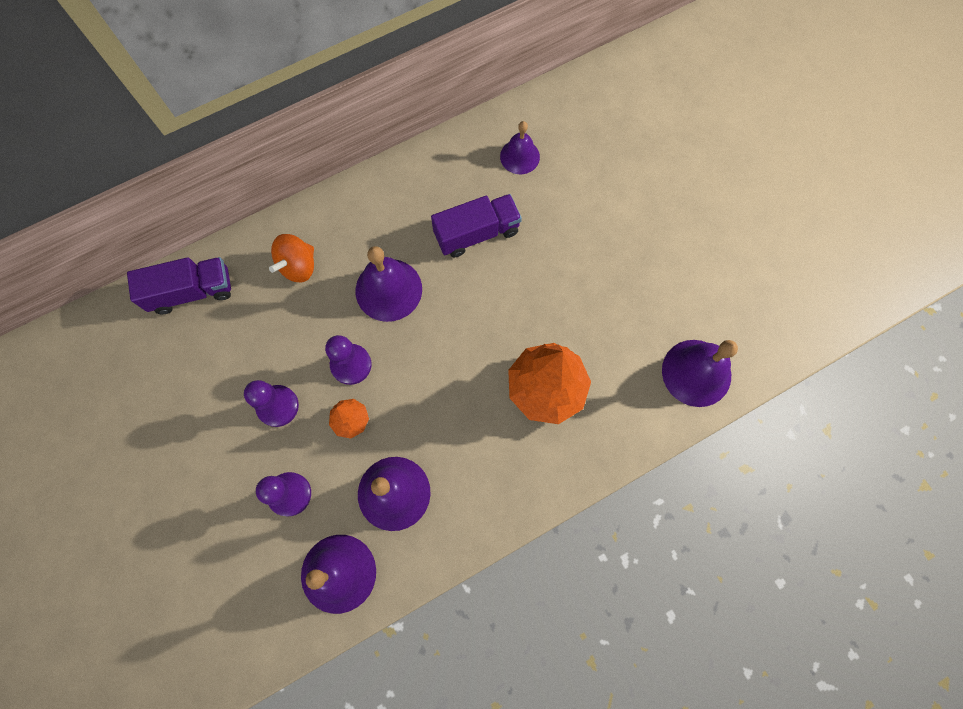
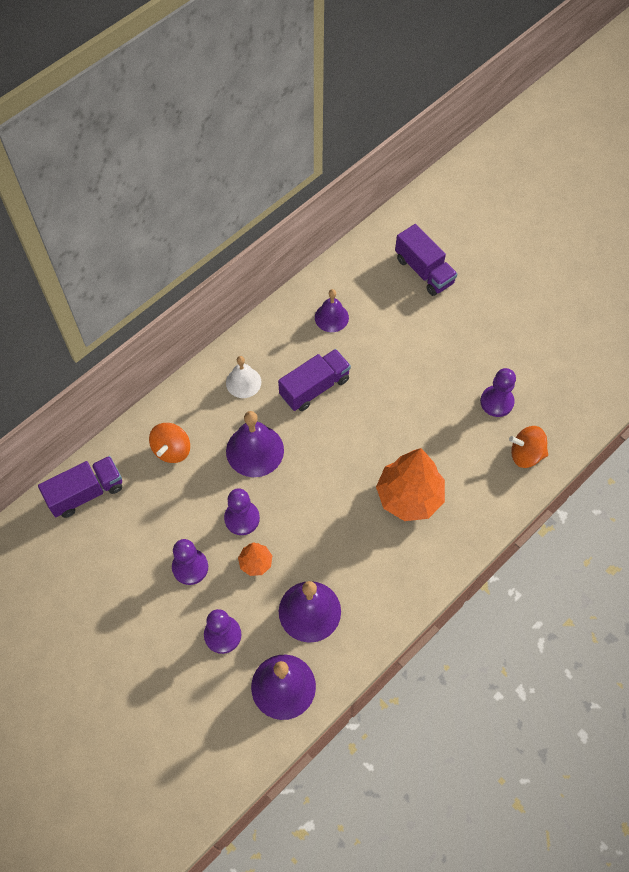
camera: 15 degrees left, 10 degrees down
purple bell [662,340,738,407] -> orange spinning top [509,426,548,468]
none -> white bell [226,356,261,398]
none -> purple truck [395,224,458,296]
none -> purple pawn [480,368,516,417]

